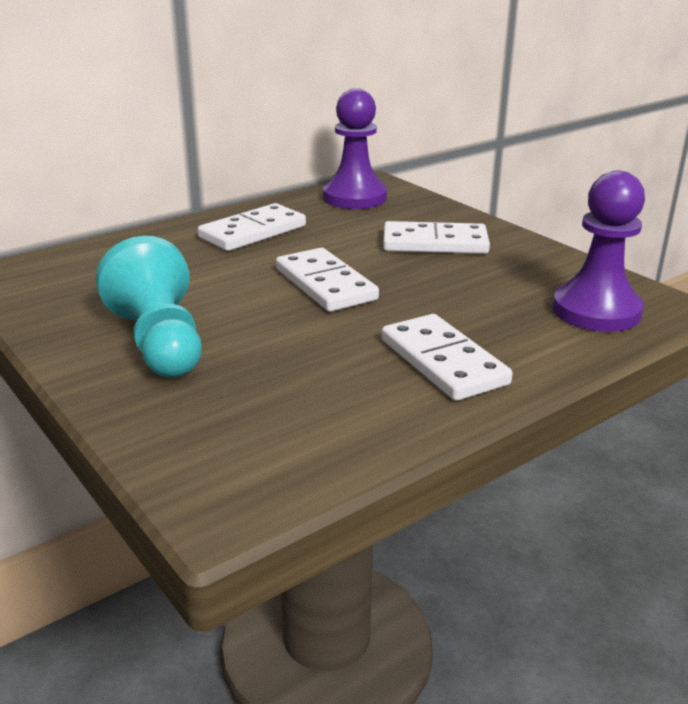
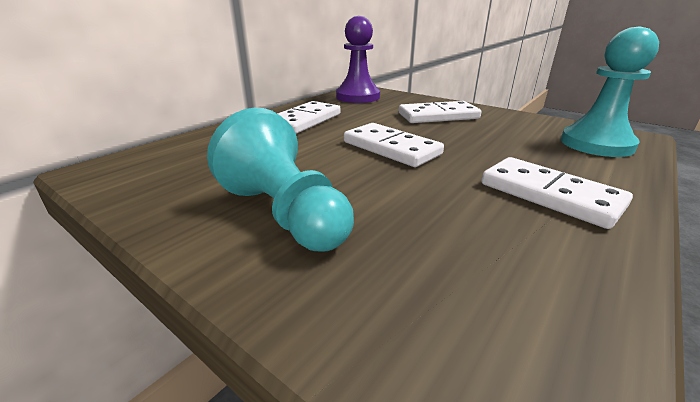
camera: 15 degrees left, 0 degrees up
purple pawn [552,171,645,332] -> turquoise pawn [561,26,659,157]

